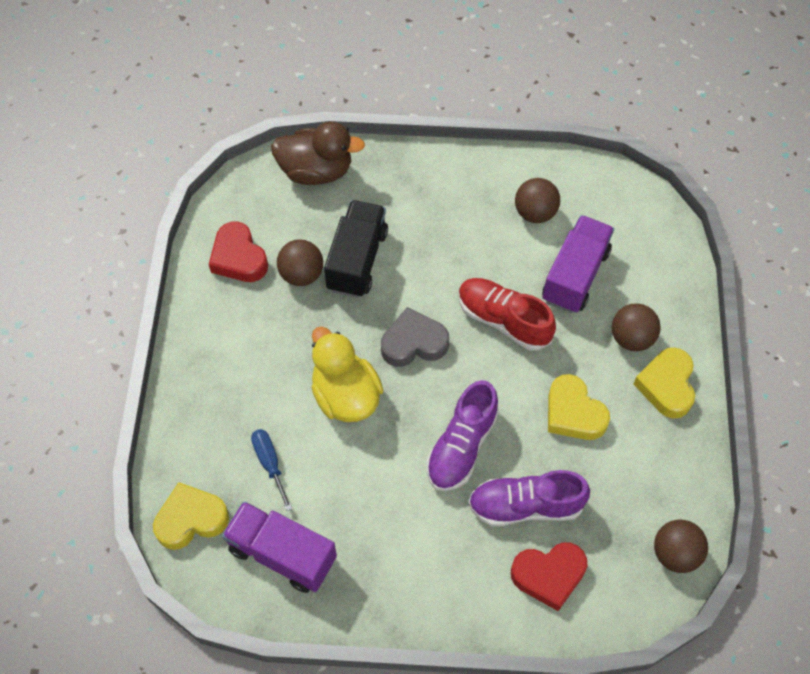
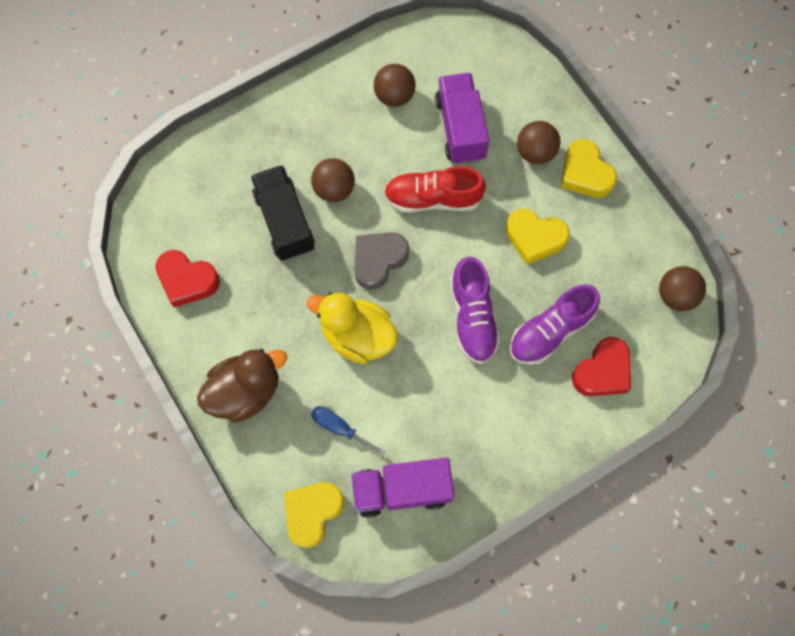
camera: 35 degrees left, 10 degrees up
brown duck [271,121,365,185] -> brown duck moved to [197,349,287,423]
brown ball [277,239,323,286] -> brown ball moved to [311,158,355,202]

